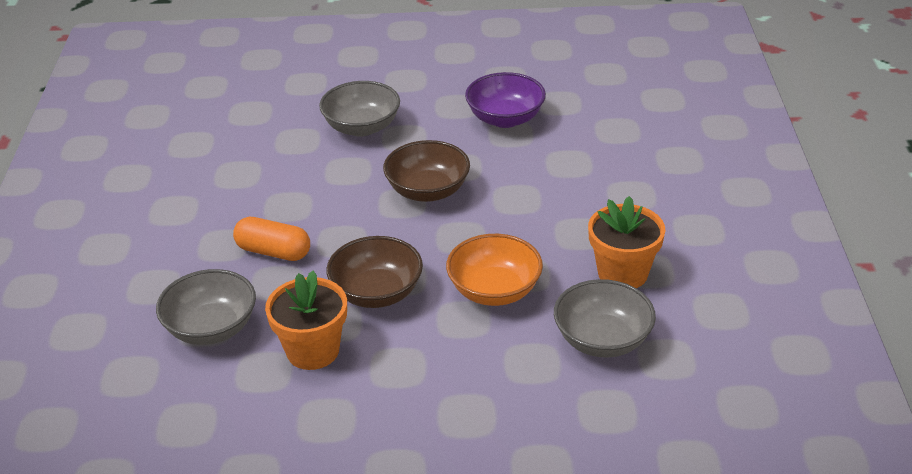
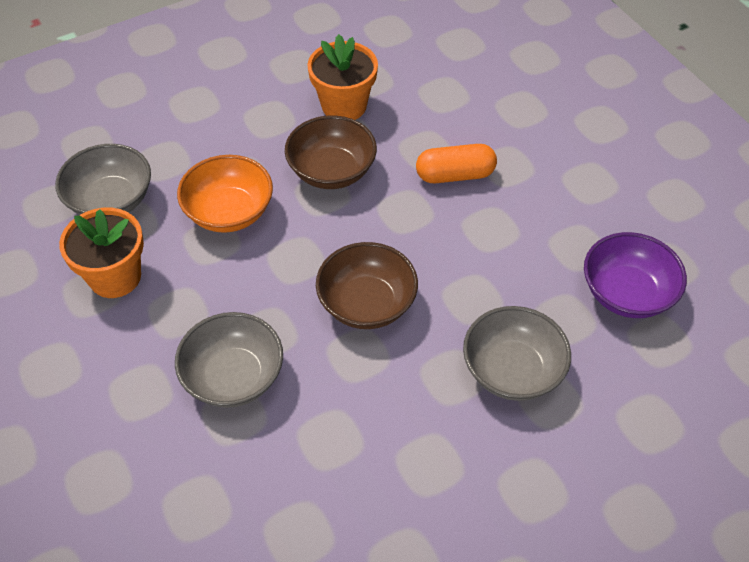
camera: 150 degrees right, 15 degrees up
grey bowl [156,269,256,345] -> grey bowl moved to [175,312,283,408]
purple bowl [465,72,546,128] -> purple bowl moved to [584,232,687,318]

